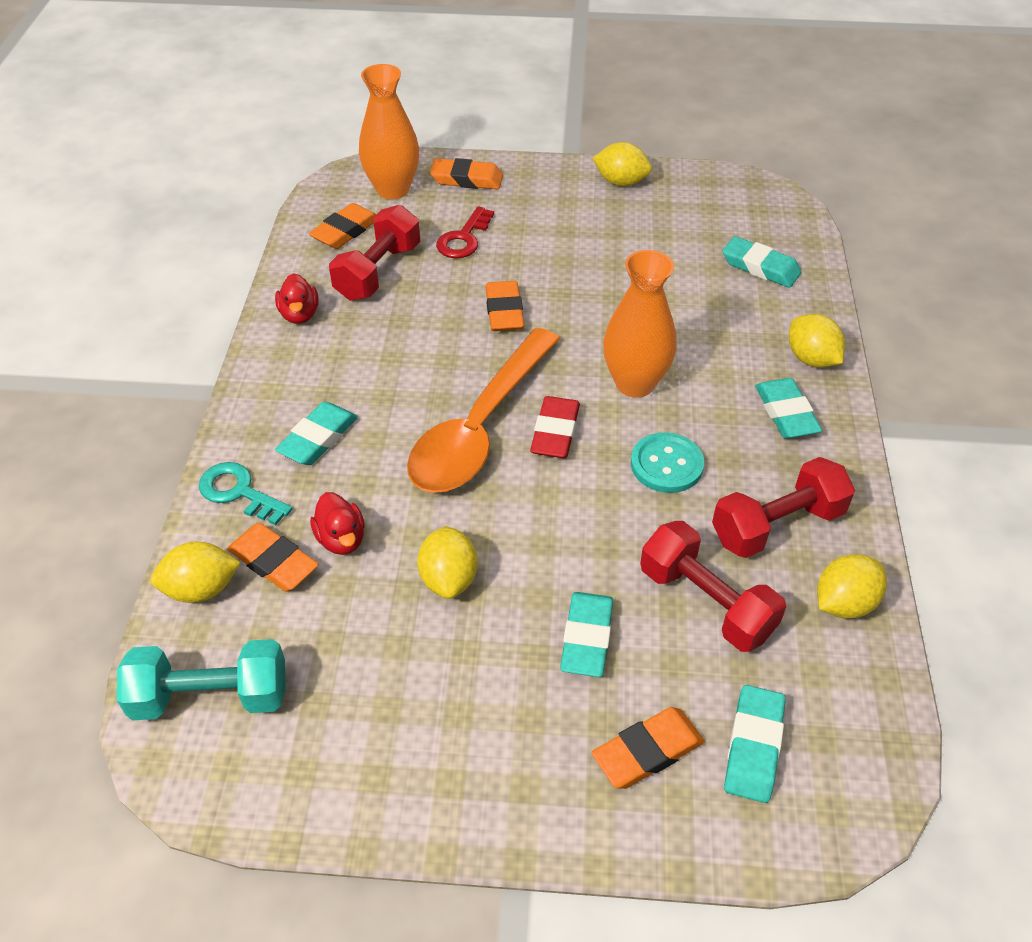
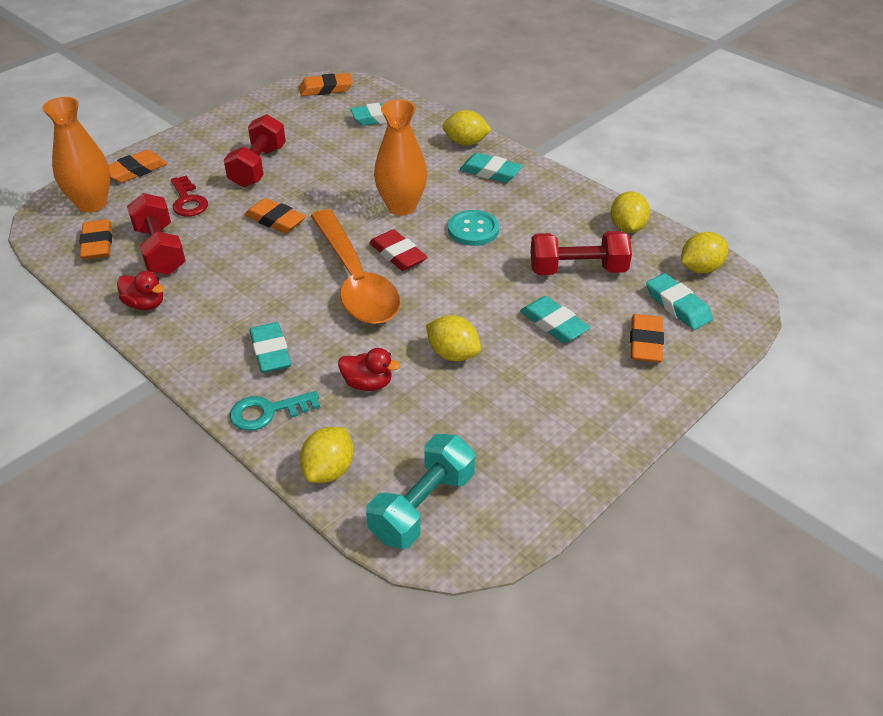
camera: 50 degrees left, 5 degrees down
orange eraser [227,523,319,592] -> orange eraser moved to [299,73,353,96]
yellow lemon [592,142,652,186] -> yellow lemon moved to [681,232,728,273]
red dumbbell [712,457,855,558] -> red dumbbell moved to [224,114,286,188]

